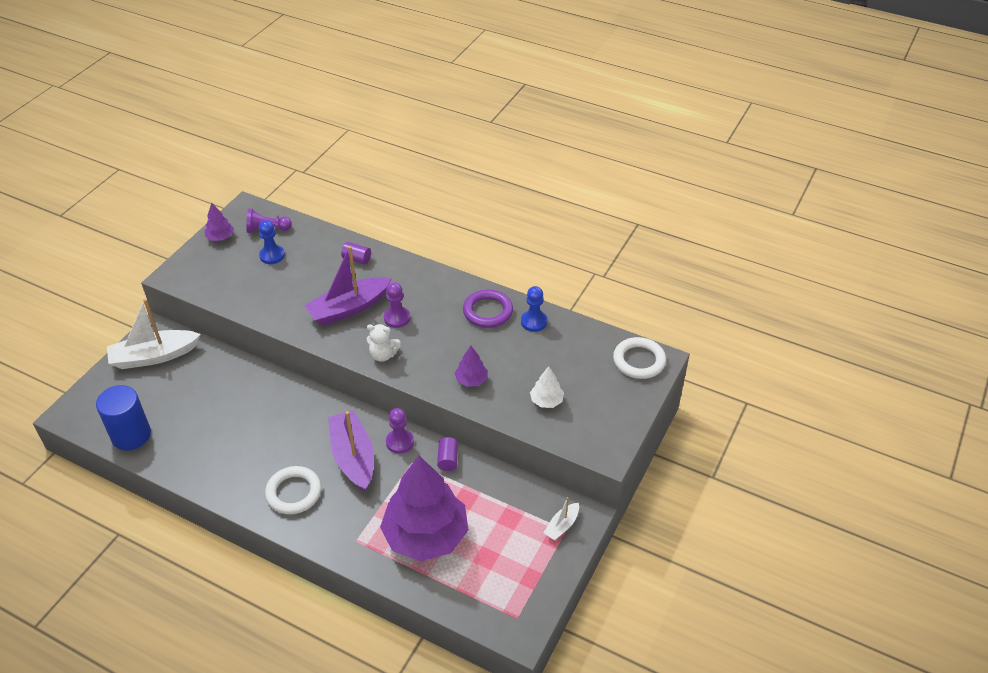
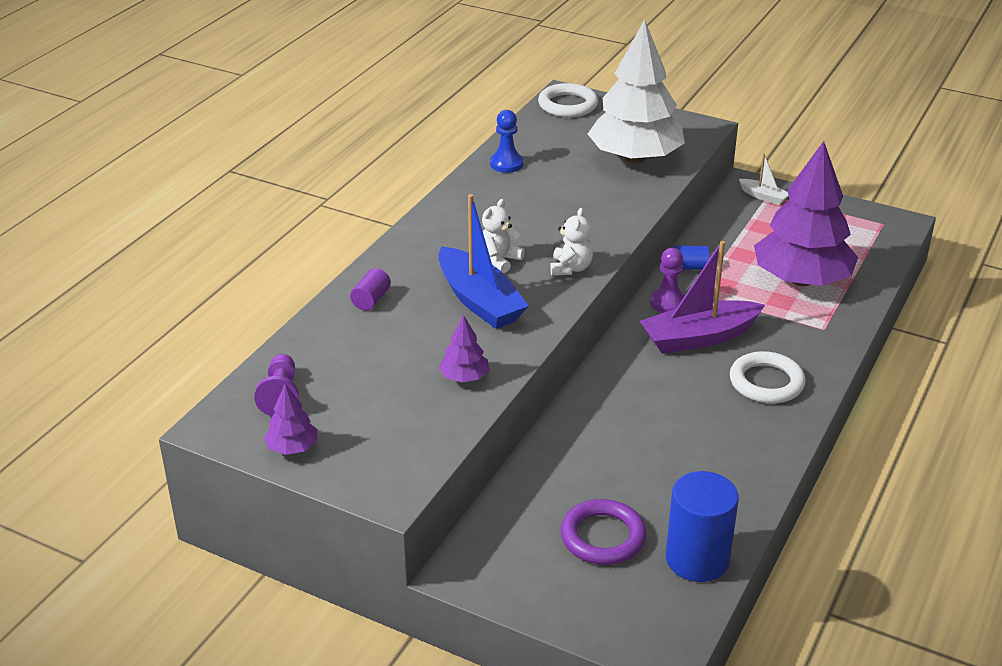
camera: 90 degrees left, 10 degrees down
white boat [107,299,201,369] -> none
blue pawn [259,220,285,264] -> none
purple boat [304,246,392,326] -> blue boat [438,194,529,329]
purple pawn [384,282,410,328] -> white teddy bear [482,199,525,273]
purple cylinder [437,437,458,471] -> blue cylinder [673,245,709,270]
purple tree [455,346,488,387] -> purple tree moved to [439,315,489,382]
purple ring [463,290,513,328] -> purple ring moved to [561,499,647,565]
white tree [530,366,564,408] -> white tree [588,19,685,164], size x2.40

